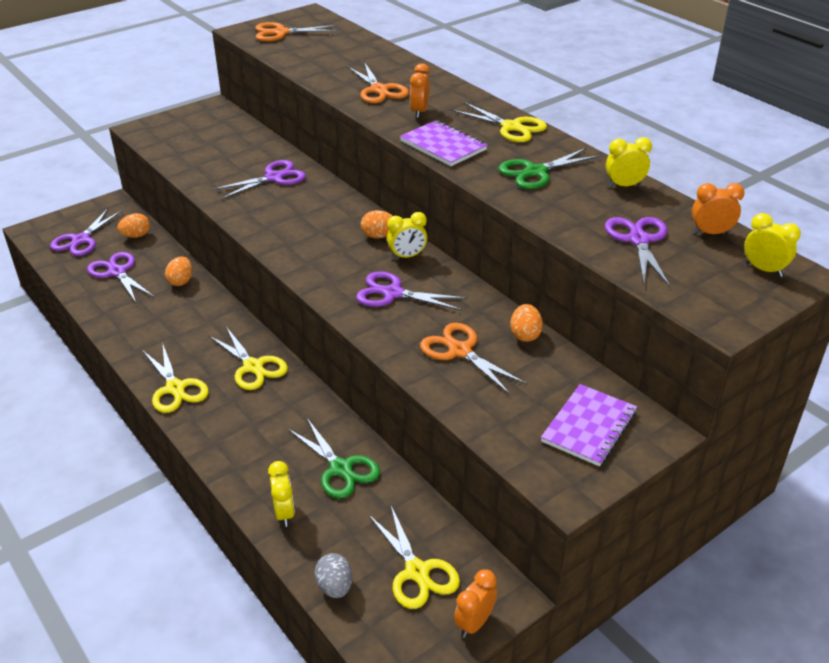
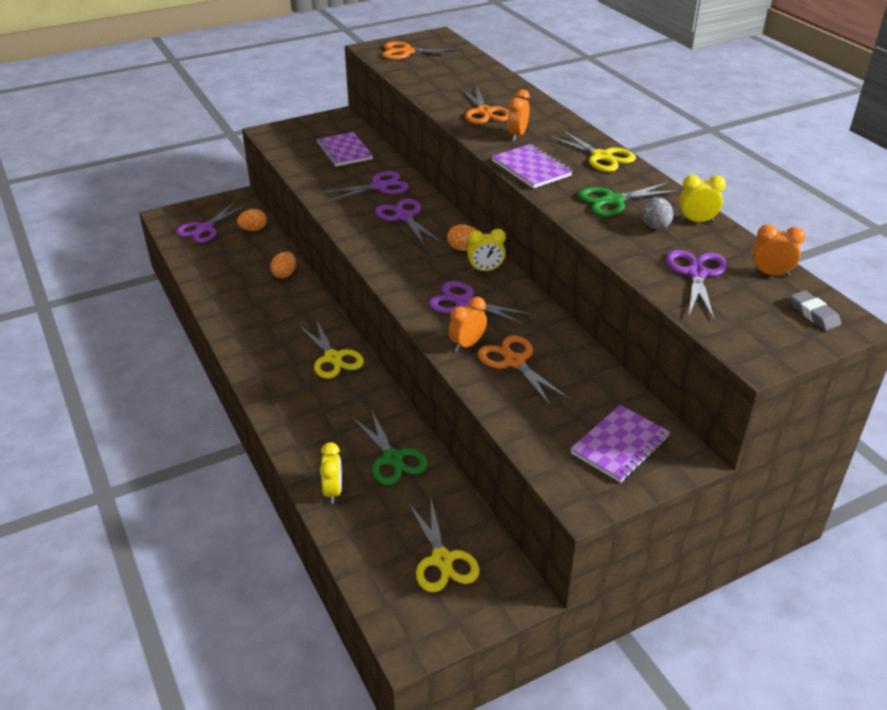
camera: 10 degrees right, 0 degrees up
purple scissors [87,252,154,302] -> purple scissors moved to [375,199,442,246]
yellow scissors [143,345,209,413] -> none
grey egg [315,553,352,598] -> grey egg moved to [641,197,673,229]
orange clock [454,569,497,638] -> orange clock moved to [448,297,487,352]
orange egg [510,304,543,342] -> none
yellow clock [744,213,801,277] -> grey eraser [790,290,841,330]
none -> purple notebook [317,132,373,167]

